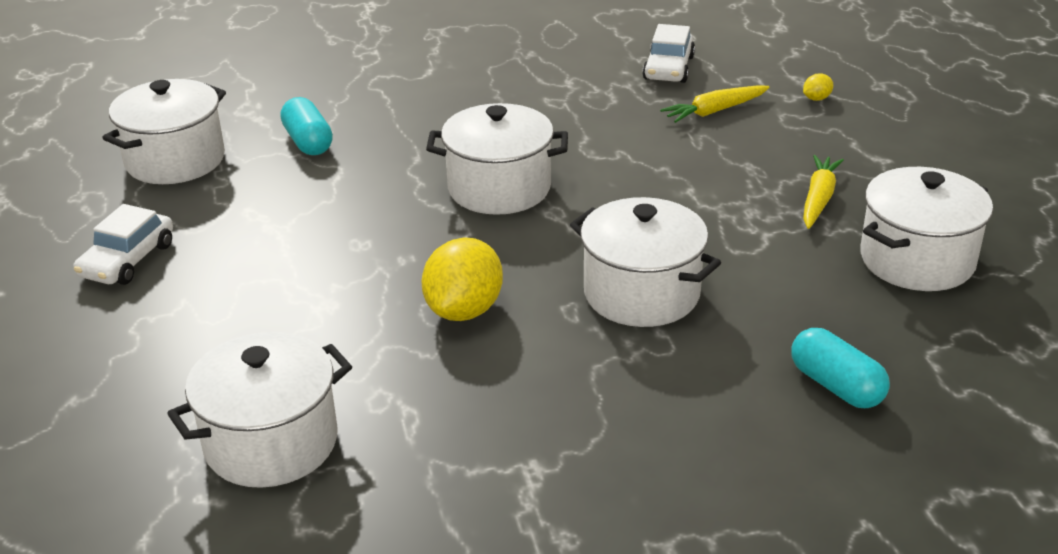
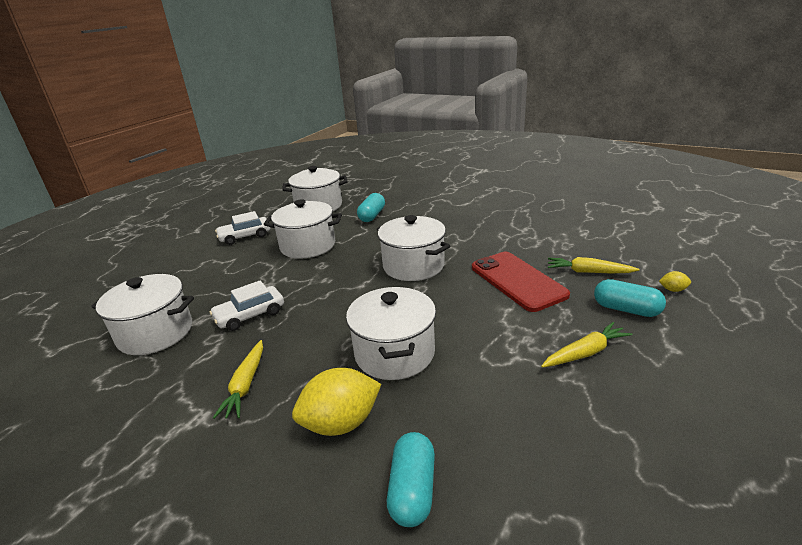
camera: 45 degrees right, 5 degrees down
yellow lemon [422,237,503,321] -> yellow lemon moved to [292,368,381,436]
white car [642,24,695,83] -> white car moved to [209,280,284,331]
white pot [860,167,993,291] -> white pot moved to [264,199,342,259]
none -> yellow carrot [213,340,263,419]
none -> red phone [472,252,570,312]
none -> turquoise capsule [594,279,666,317]

